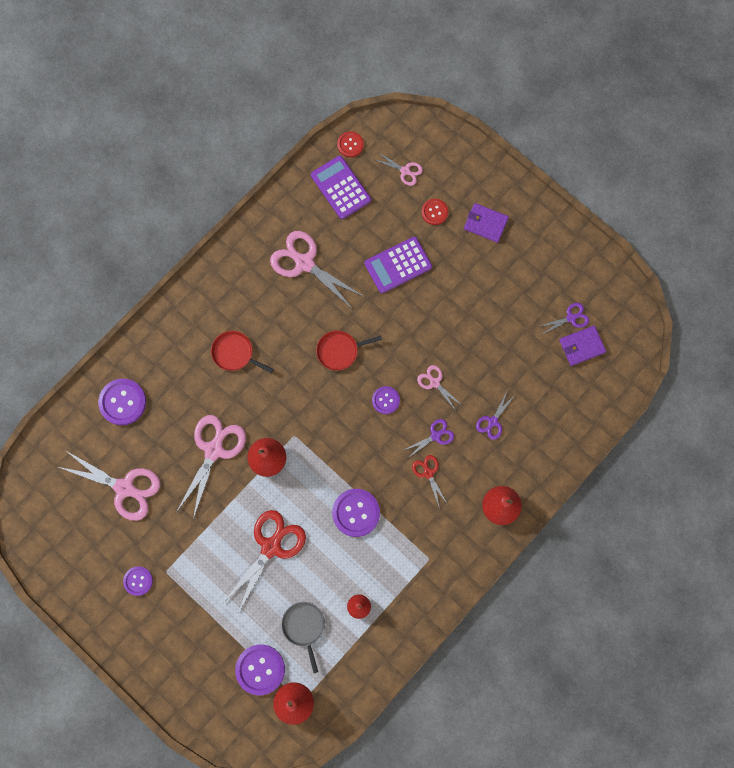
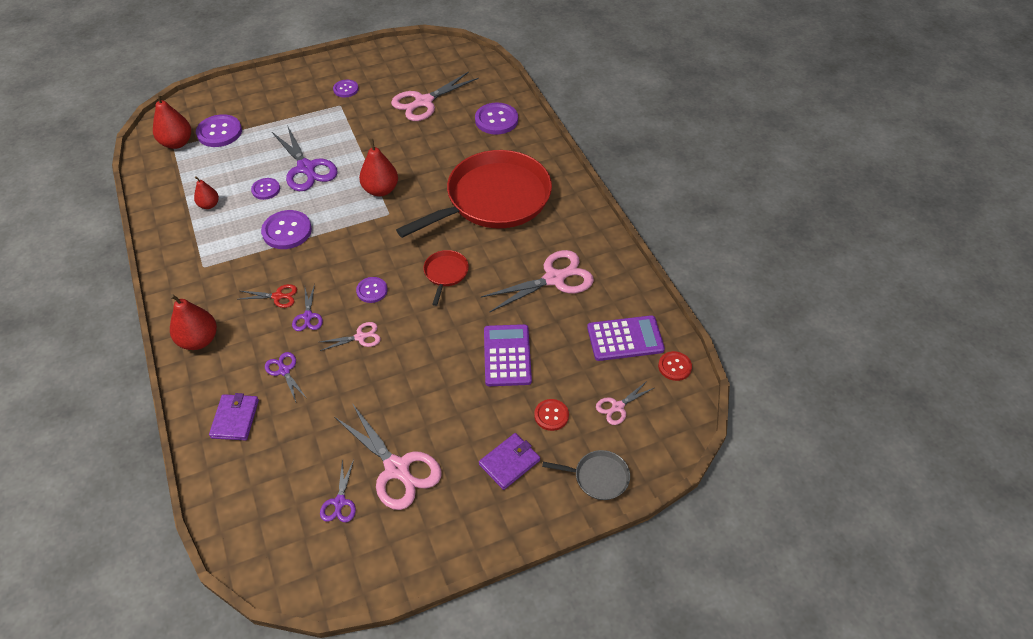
camera: 115 degrees right, 25 degrees down
pink scissors [177,415,246,519] -> pink scissors moved to [335,403,442,510]
red pan [211,331,273,373] -> red pan [396,150,552,238], size x2.48
red scissors [222,510,306,613] -> purple scissors [272,125,338,191]
grey pan [281,602,325,673] -> grey pan moved to [542,450,630,500]
purple wallet [559,326,606,366] -> purple wallet moved to [209,393,259,440]
none -> purple button [251,178,280,200]

